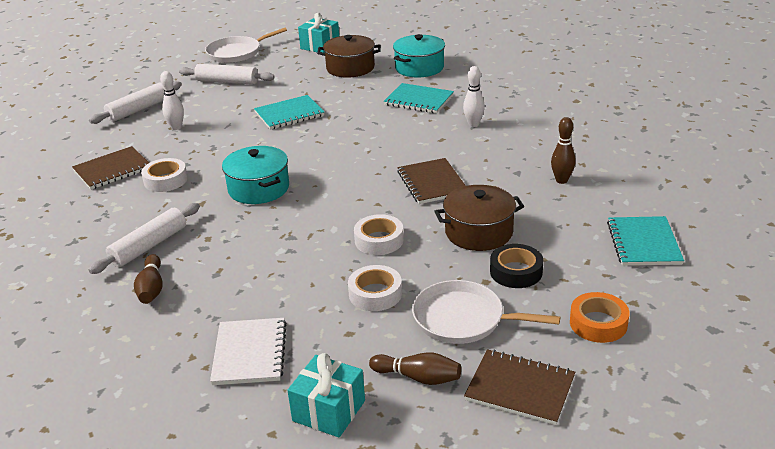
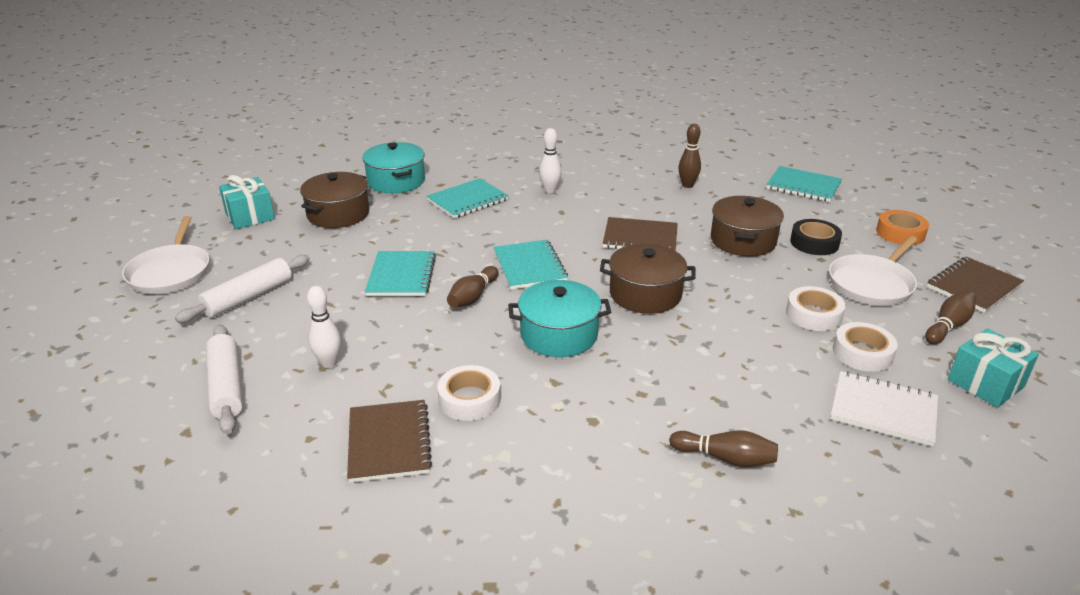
camera: 65 degrees left, 0 degrees up
white rolling pin [89,203,200,274] -> none
white tape [354,214,404,255] -> white tape moved to [833,322,898,372]
none -> brown bowling pin [447,266,498,308]
none -> turquoise notebook [493,240,568,289]
none -> brown pot [600,244,696,314]

